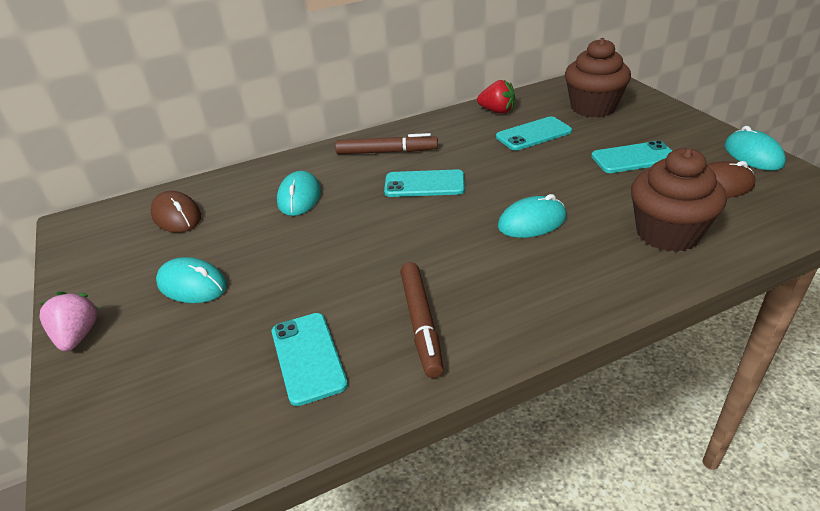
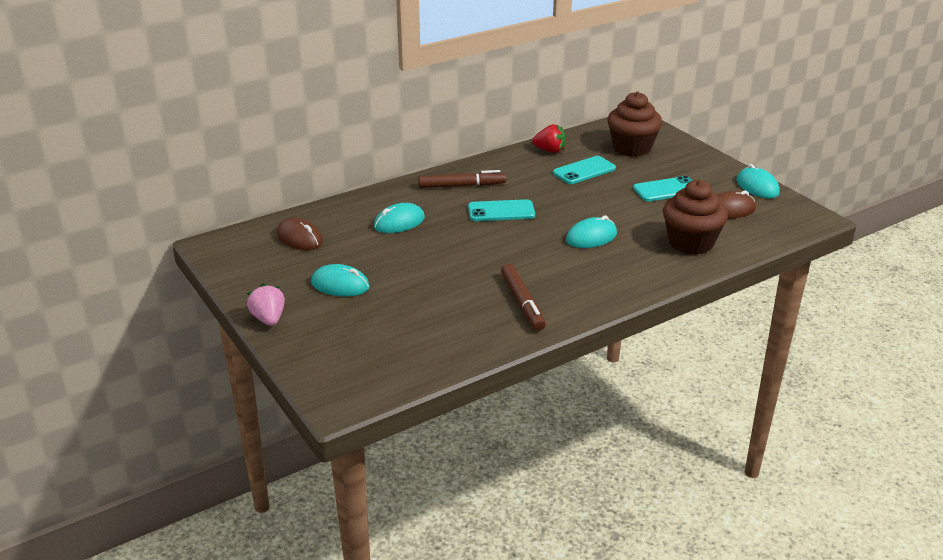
camera: 10 degrees left, 5 degrees down
turquoise phone [272,313,348,406] -> none
turquoise mouse [277,171,321,216] -> turquoise mouse turned 60 degrees clockwise [374,203,425,233]

